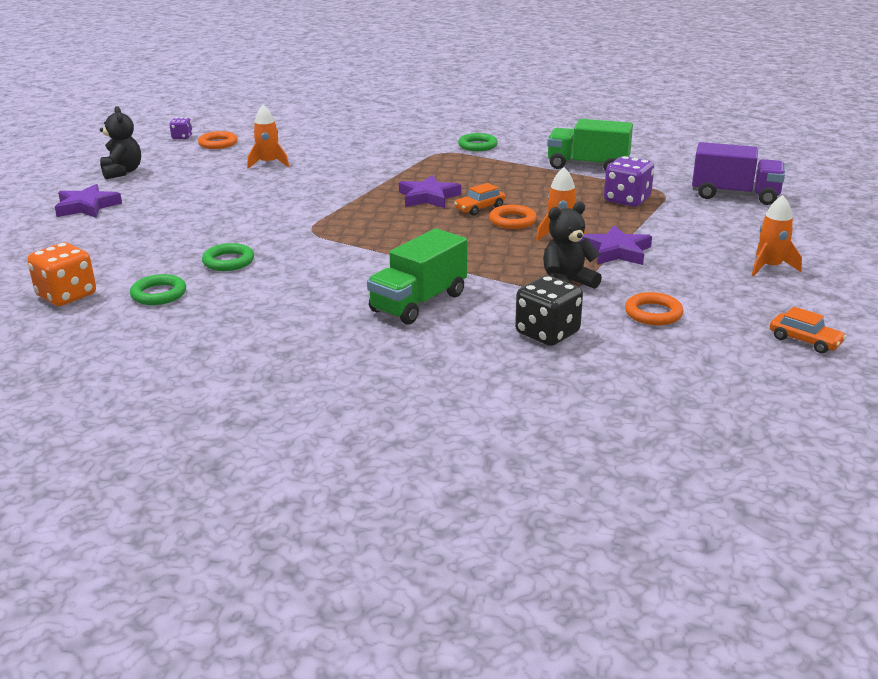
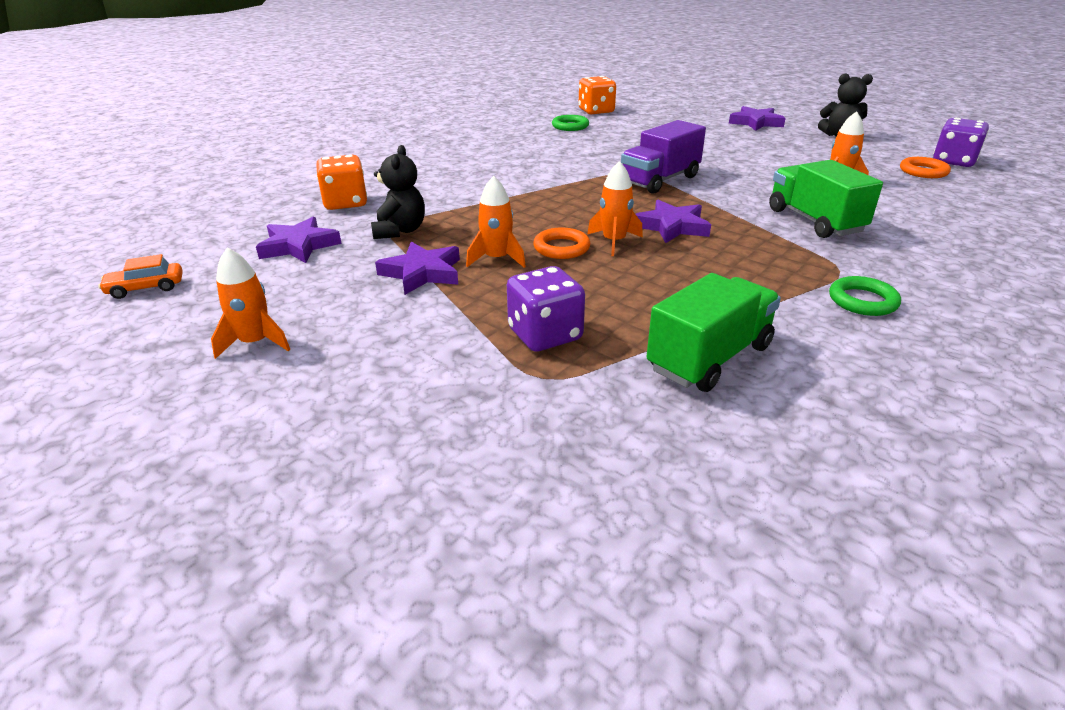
camera: 120 degrees right, 5 degrees up
purple dice [169,117,192,139] -> purple dice [933,118,989,167], size x1.83
green ring [202,243,254,271] -> none
green truck [367,228,467,325] -> green truck moved to [769,160,883,238]
orange car [454,183,505,216] -> orange rocket [587,161,643,256]
black dice [515,276,583,346] -> orange dice [316,155,367,210]
orange ring [625,292,683,325] -> purple star [256,217,342,263]
purple truck [692,142,785,205] -> purple truck moved to [621,120,706,194]

